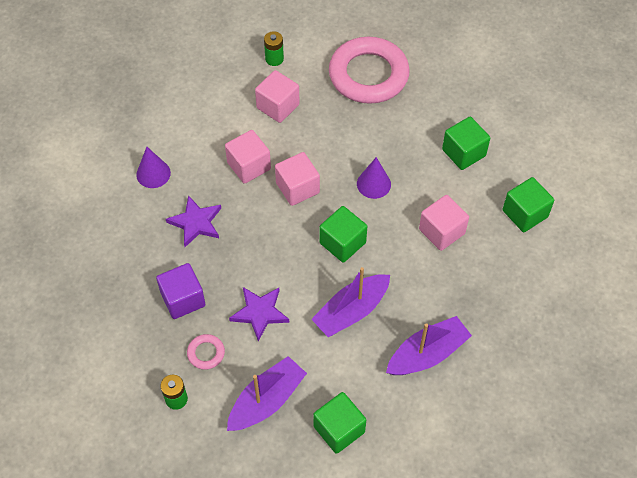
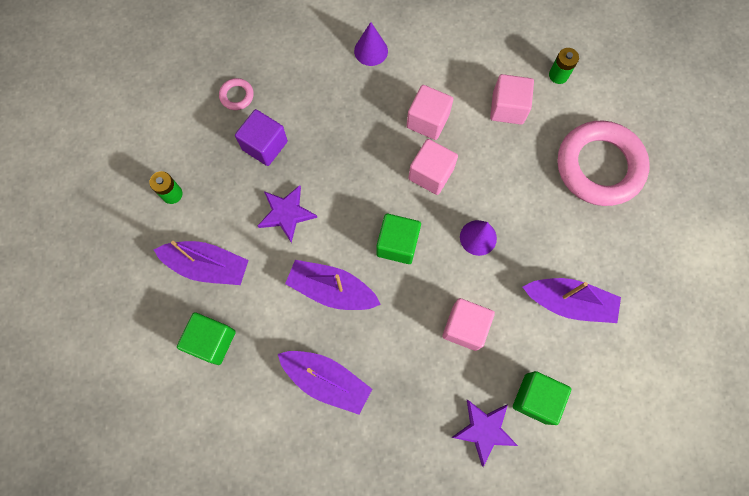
camera: 60 degrees right, 15 degrees up
purple star [166,195,221,247] -> purple star moved to [451,400,518,467]
pink ring [187,334,225,370] -> pink ring moved to [219,78,254,110]
green cube [442,117,490,170] -> purple boat [523,278,621,323]

